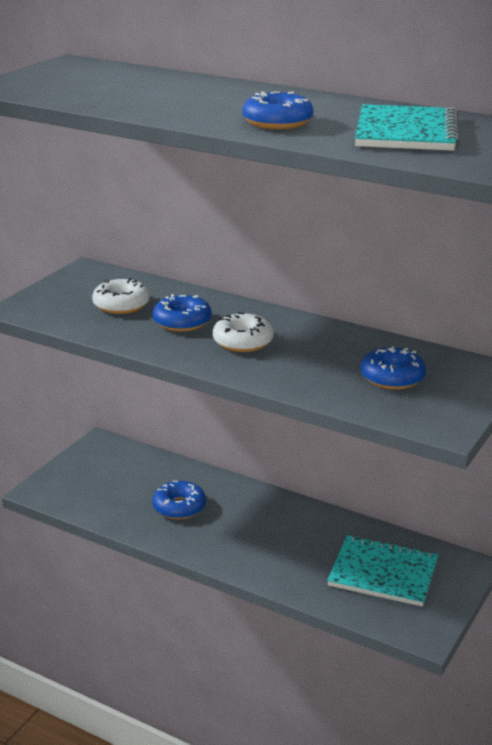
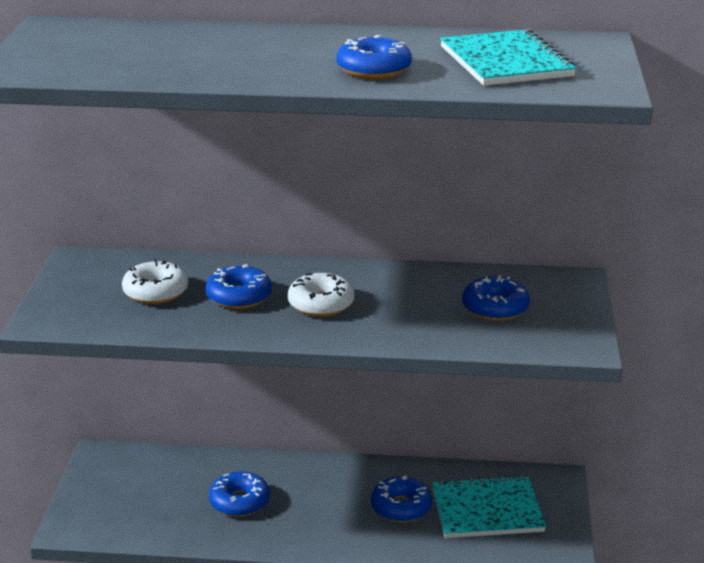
camera: 25 degrees left, 0 degrees up
none -> blue donut [371,475,432,522]

